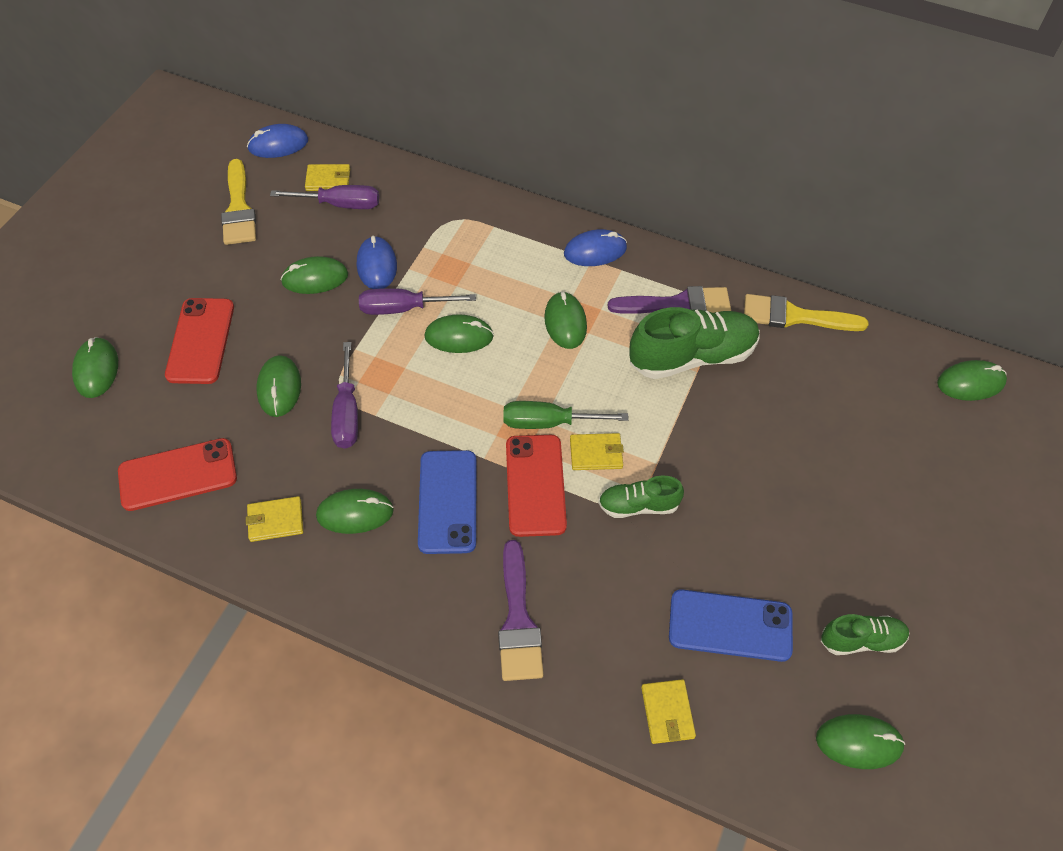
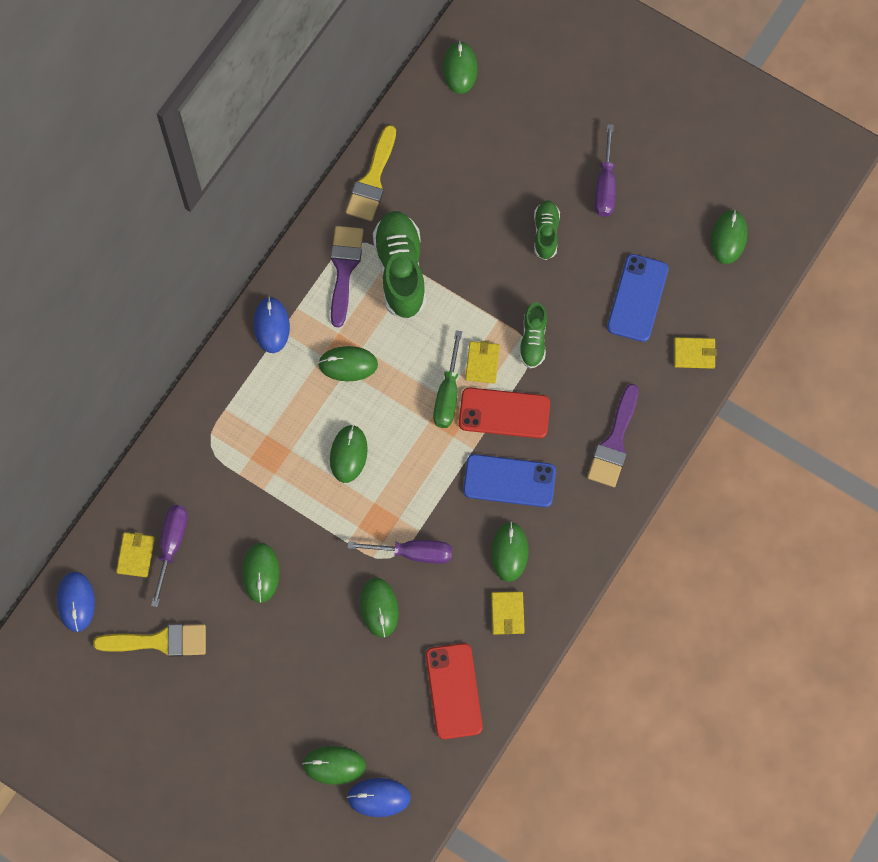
camera: 80 degrees left, 15 degrees up
red phone [165,298,234,384] -> none
green mouse [257,355,301,417] -> green mouse turned 75 degrees clockwise [360,578,399,638]
blue mouse [357,236,397,289] -> blue mouse moved to [347,778,411,817]
purple screwdriver [359,288,476,315] -> purple screwdriver moved to [595,124,616,217]
purple brush [498,540,544,681] -> purple brush turned 105 degrees clockwise [587,384,639,487]
green shoe [821,614,910,655] -> green shoe moved to [534,200,560,260]

